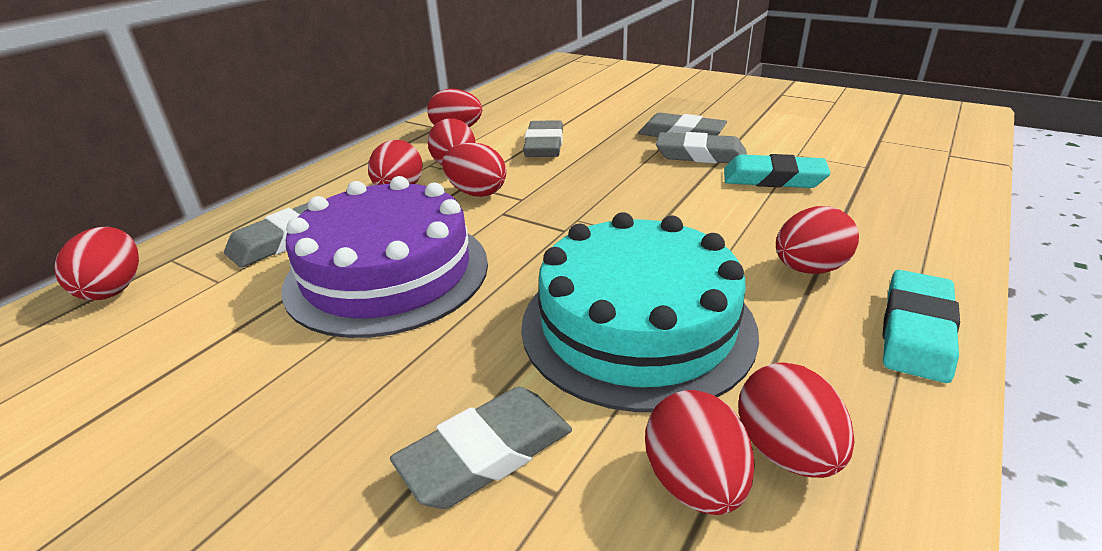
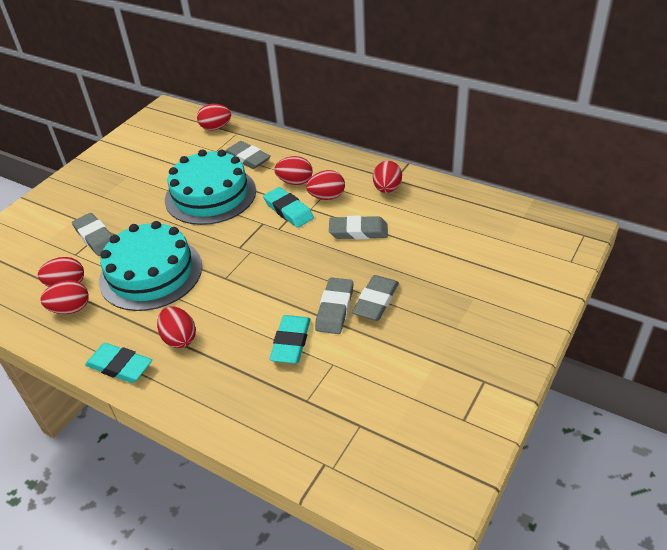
camera: 90 degrees right, 10 degrees up
purple cake [282,176,488,338] -> turquoise cake [165,149,256,225]
red egg [442,142,506,197] -> turquoise eraser [263,187,314,228]

